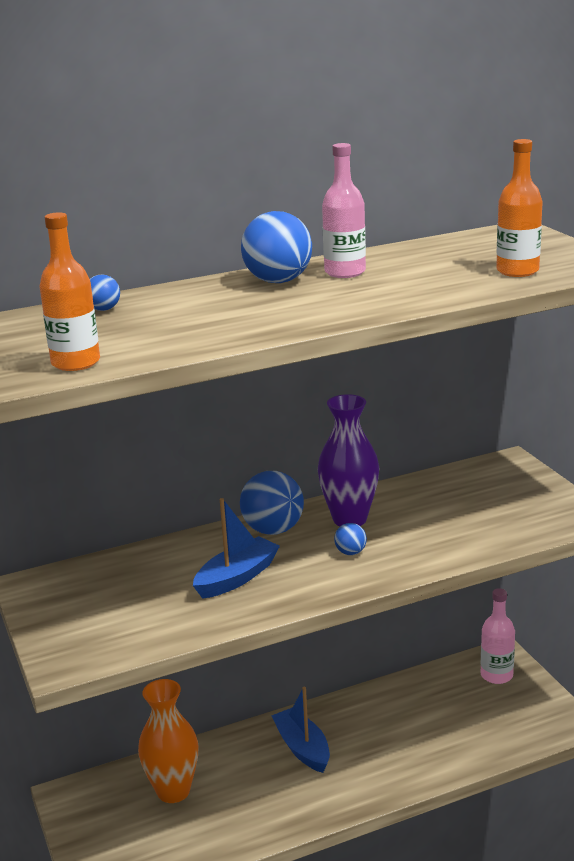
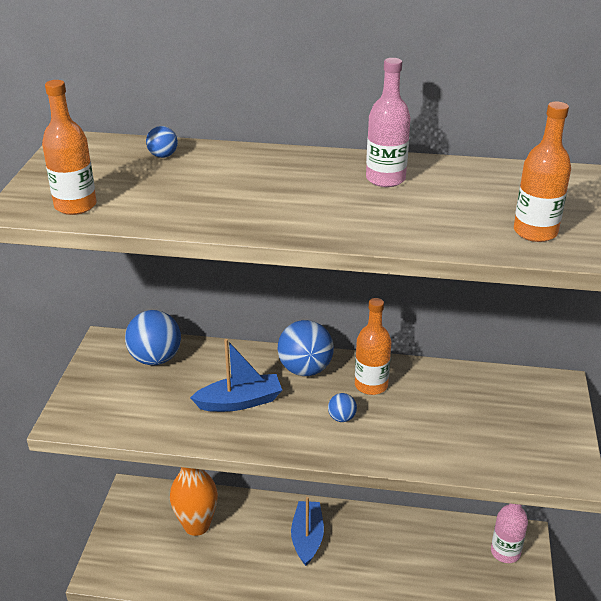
camera: 30 degrees right, 10 degrees up
blue ball [241,211,312,283] -> blue ball moved to [125,310,181,365]
purple vase [318,394,379,526] -> orange bottle [355,298,391,395]

